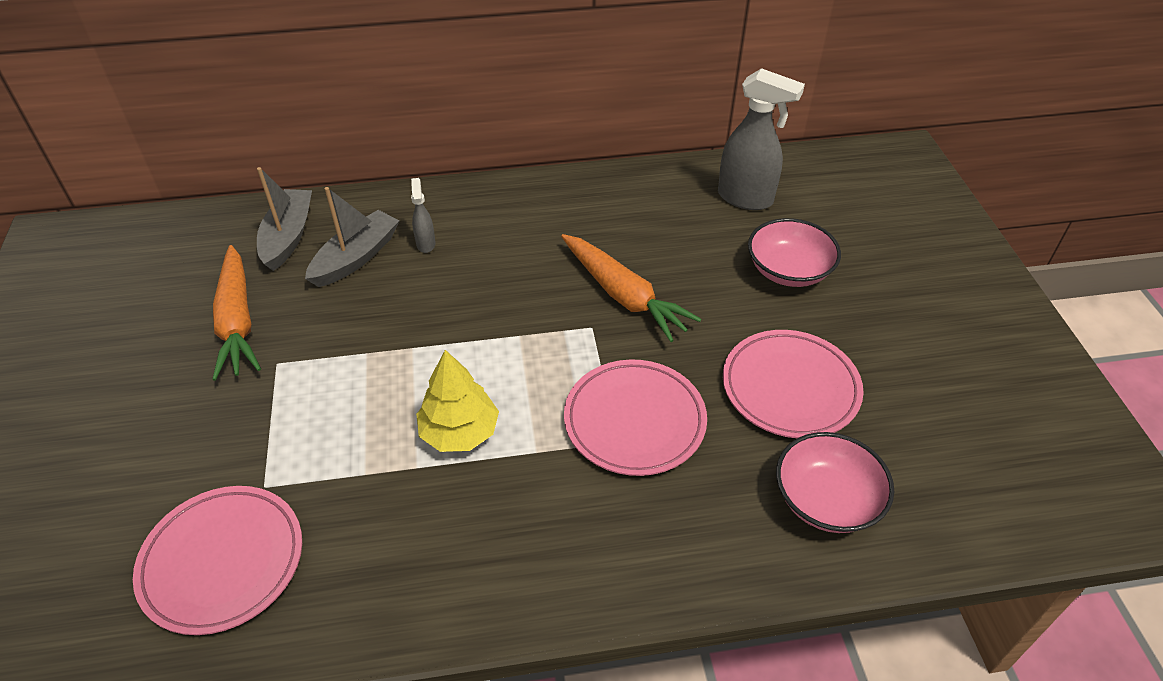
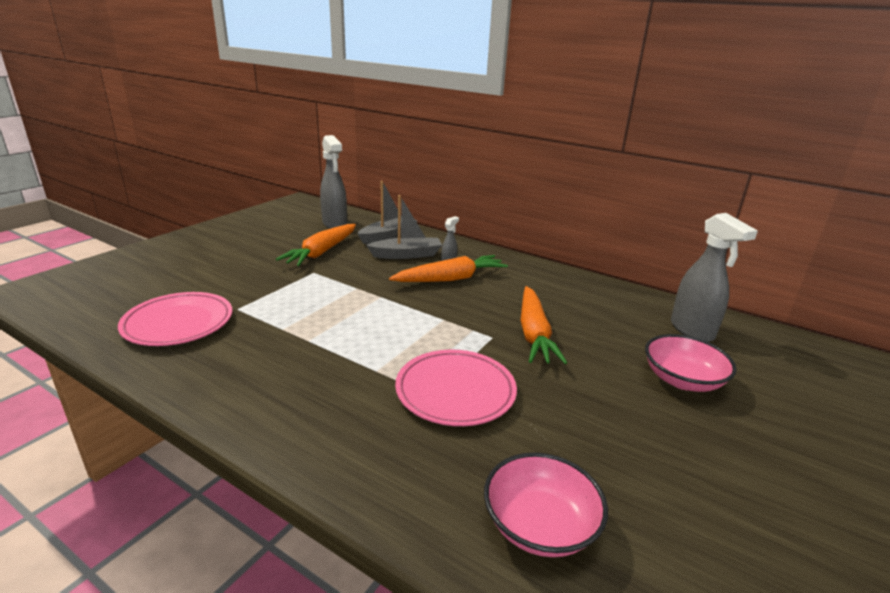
camera: 40 degrees right, 20 degrees down
yellow tree [416,350,499,452] -> none
pink plate [723,330,863,438] -> none
none -> grey spray bottle [320,135,347,229]
none -> orange carrot [389,255,508,282]

